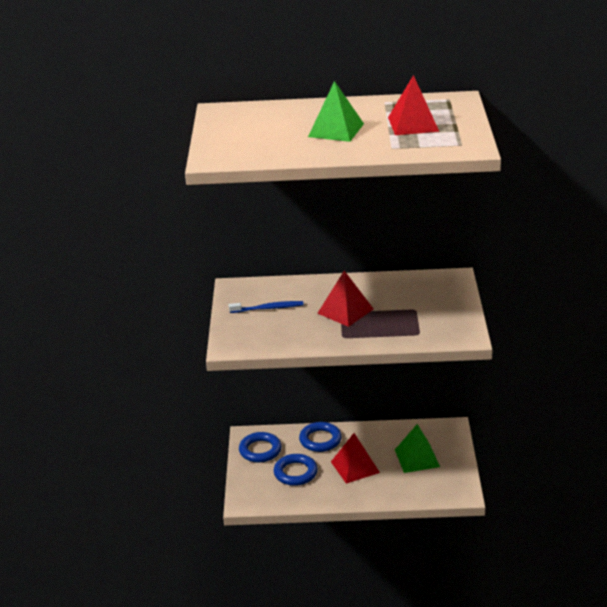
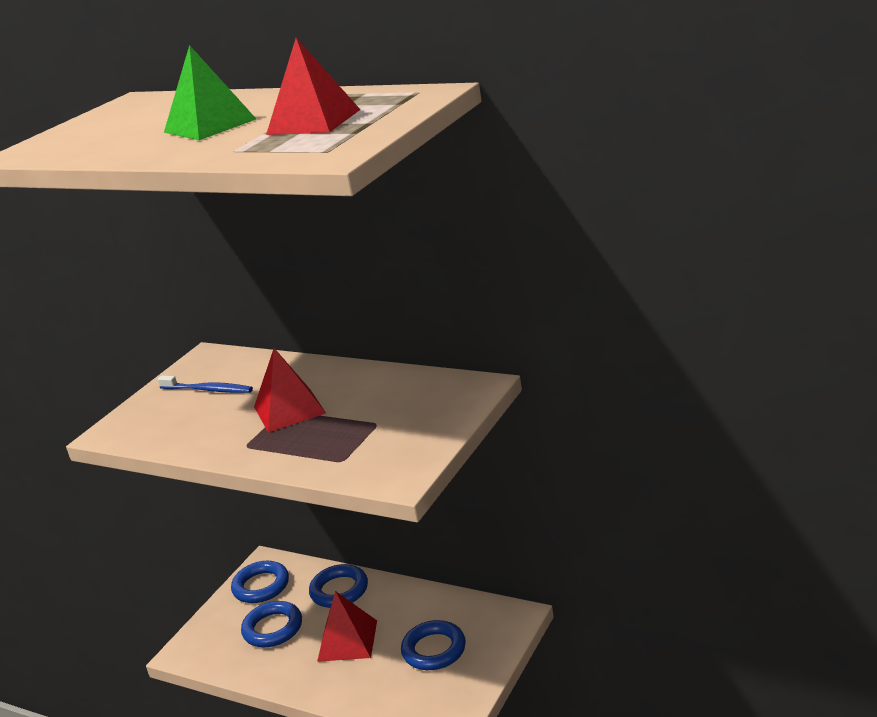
camera: 30 degrees right, 5 degrees down
green pyramid [395,424,440,473] -> blue ring [401,620,466,670]

